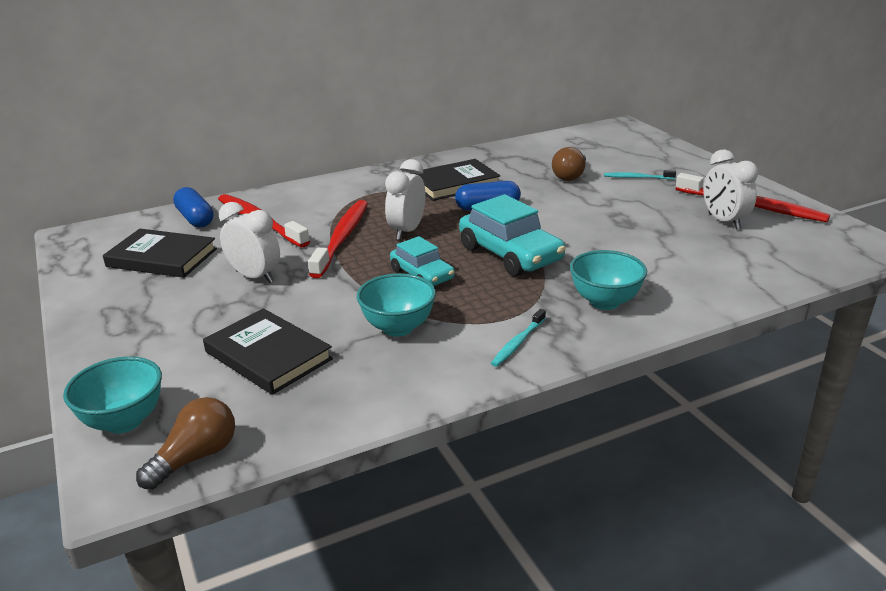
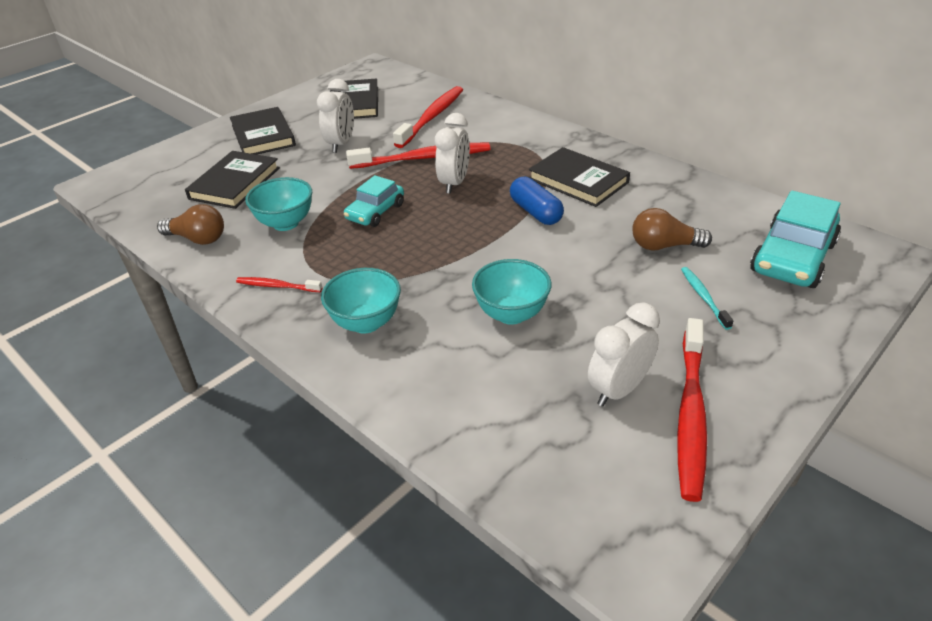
camera: 70 degrees right, 10 degrees up
turquoise bowl [63,356,162,434] -> turquoise bowl moved to [472,259,552,325]
brown light bulb [136,397,235,490] -> brown light bulb moved to [157,204,224,245]
blue capsule [173,187,214,228] -> none
white clock [385,159,425,240] -> white clock turned 105 degrees clockwise [435,113,470,194]
turquoise car [459,194,566,276] -> turquoise car moved to [750,190,841,288]
turquoise toothbrush [491,309,546,367] -> red toothbrush [236,277,322,292]
none -> black book [230,107,296,155]

